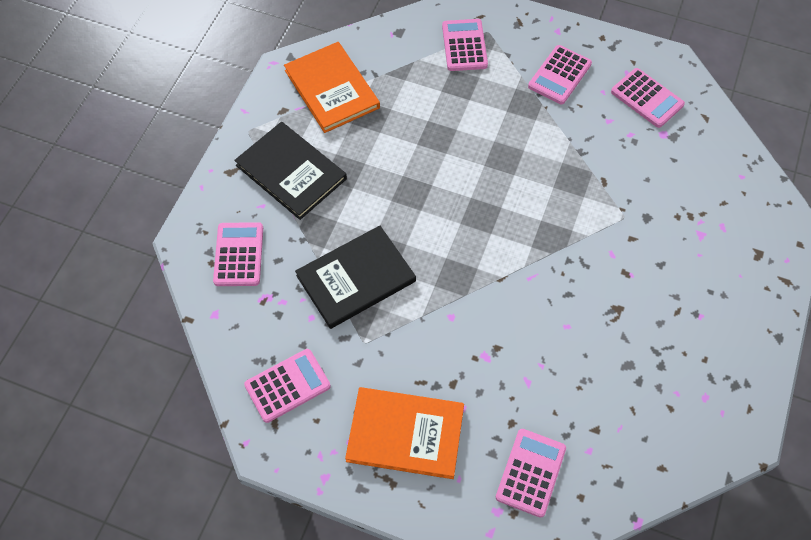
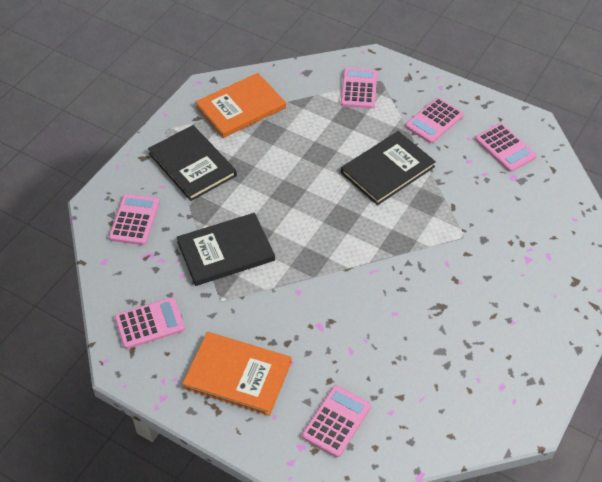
camera: 10 degrees right, 10 degrees down
orange book [284,42,380,133] -> orange book turned 75 degrees clockwise [195,73,286,138]
none -> black book [341,131,436,205]

